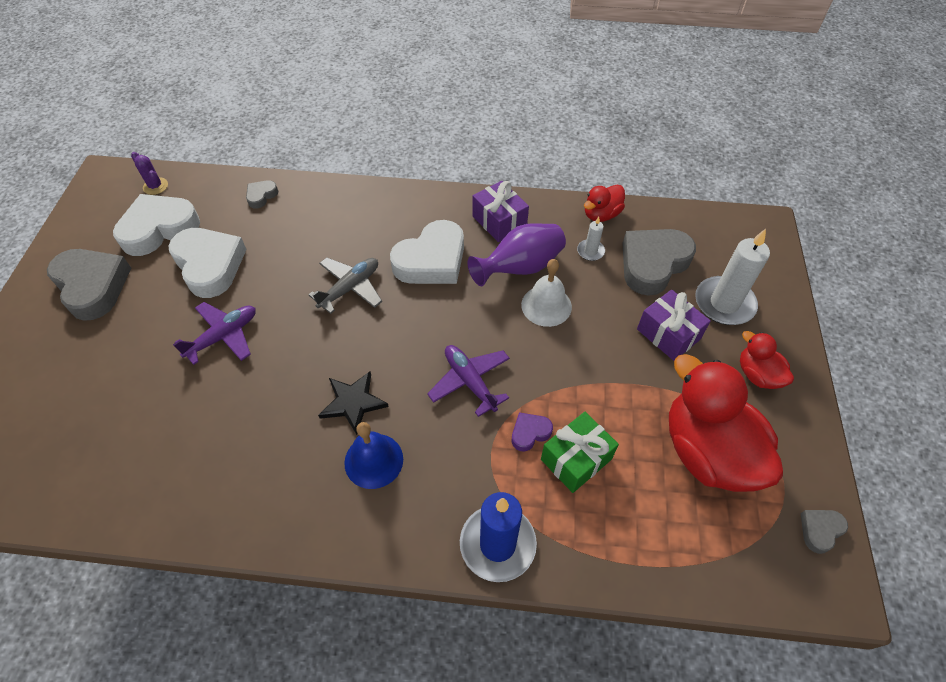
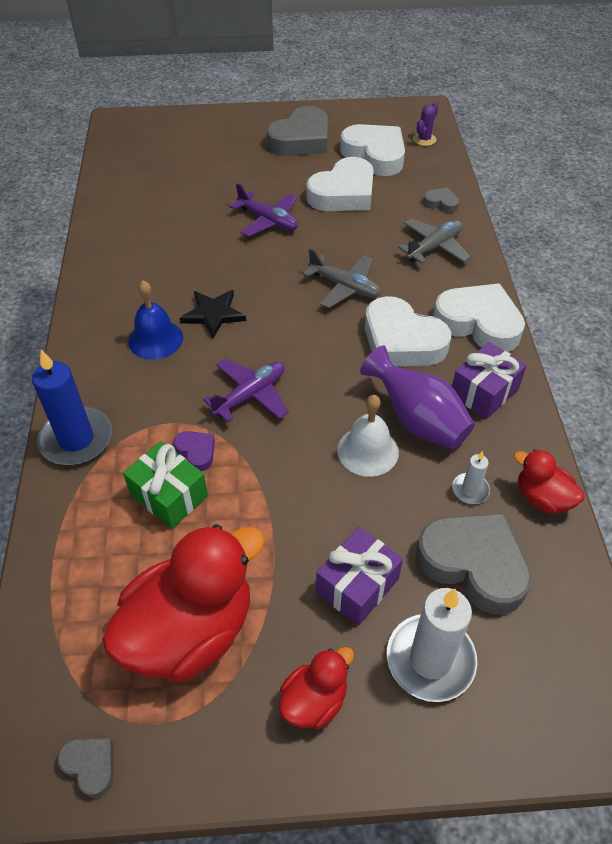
camera: 80 degrees right, 5 degrees down
none -> grey plane [398,218,471,263]
none -> white heart [433,283,525,352]

